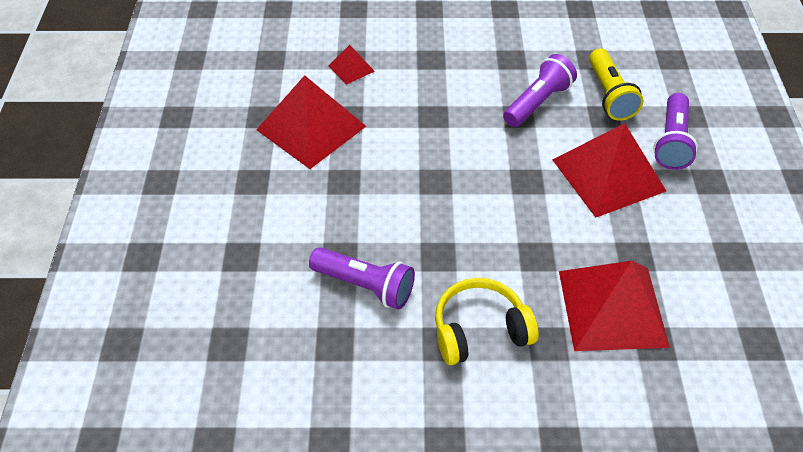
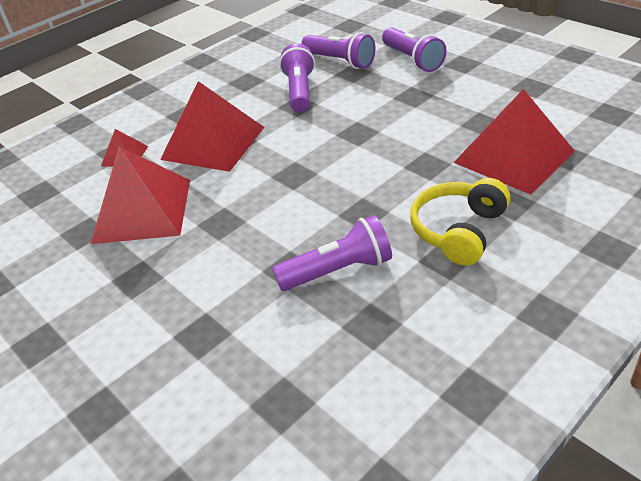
camera: 40 degrees left, 10 degrees down
red pyramid [552,123,666,218] -> red pyramid moved to [160,81,264,172]
yellow flashlight [589,49,644,121] -> purple flashlight [301,32,376,69]

